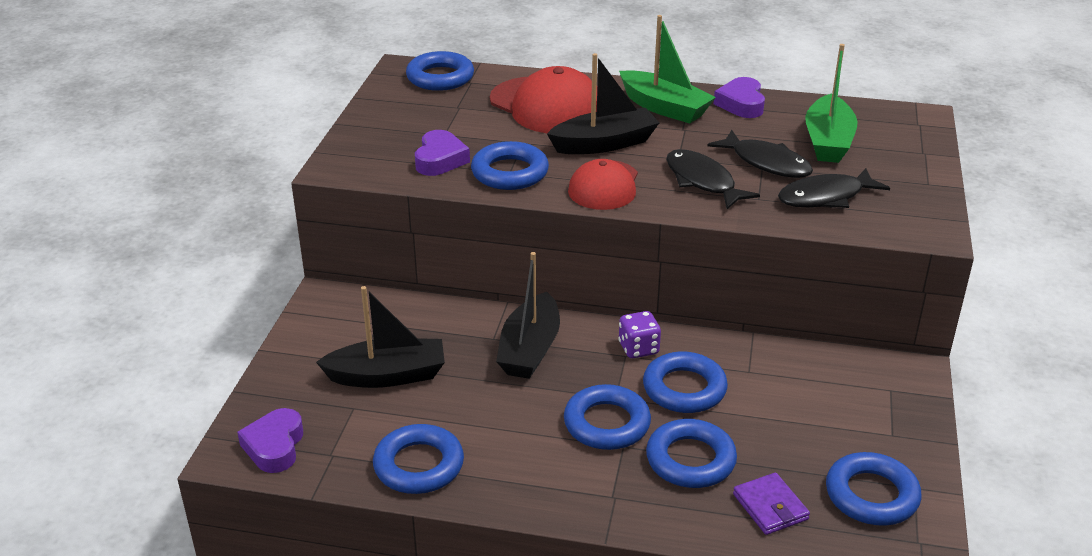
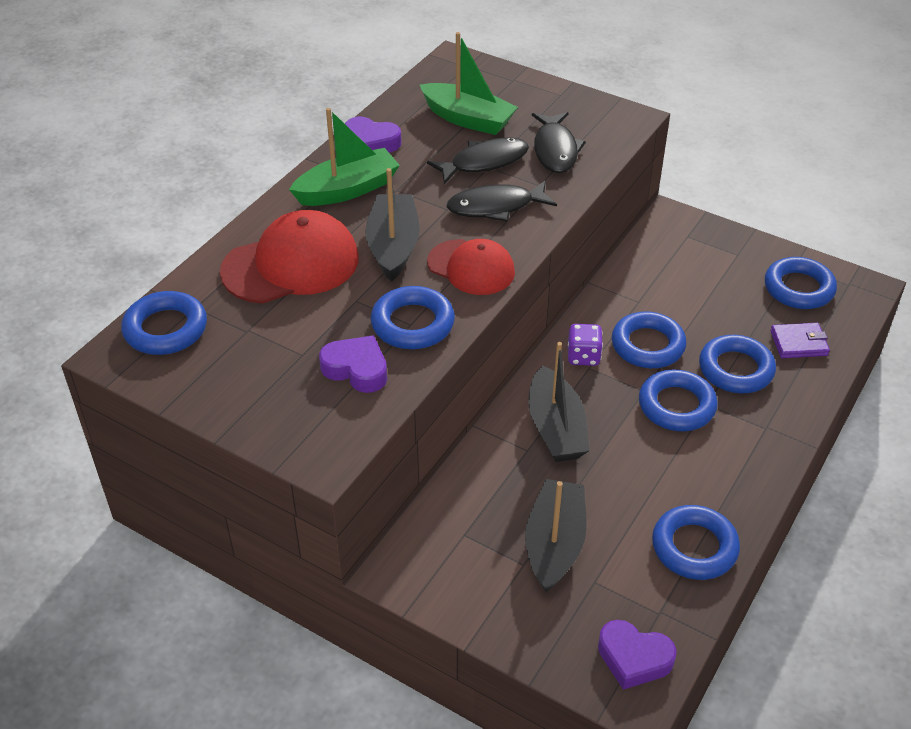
camera: 70 degrees left, 10 degrees up
black boat [496,252,560,379] -> black boat turned 45 degrees clockwise [528,342,590,462]

